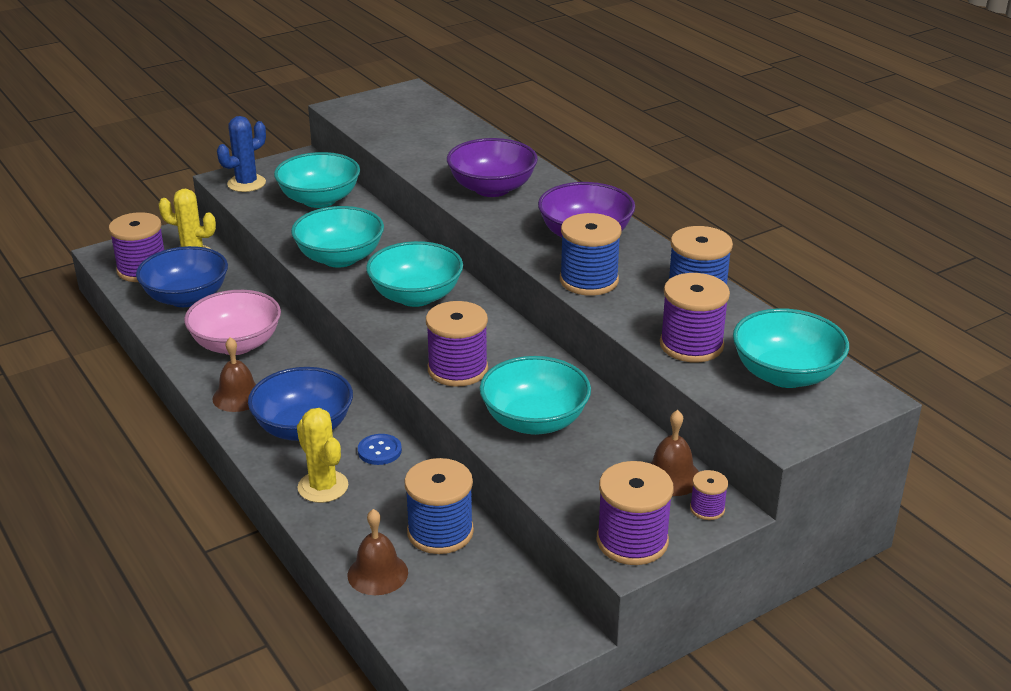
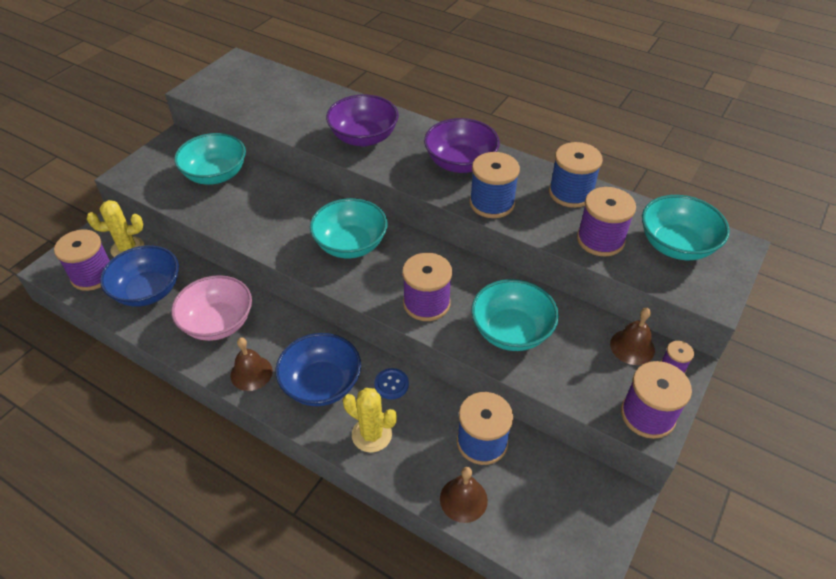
camera: 25 degrees left, 15 degrees up
blue cactus [217,116,266,192] -> none
turquoise bowl [291,206,384,267] -> none

